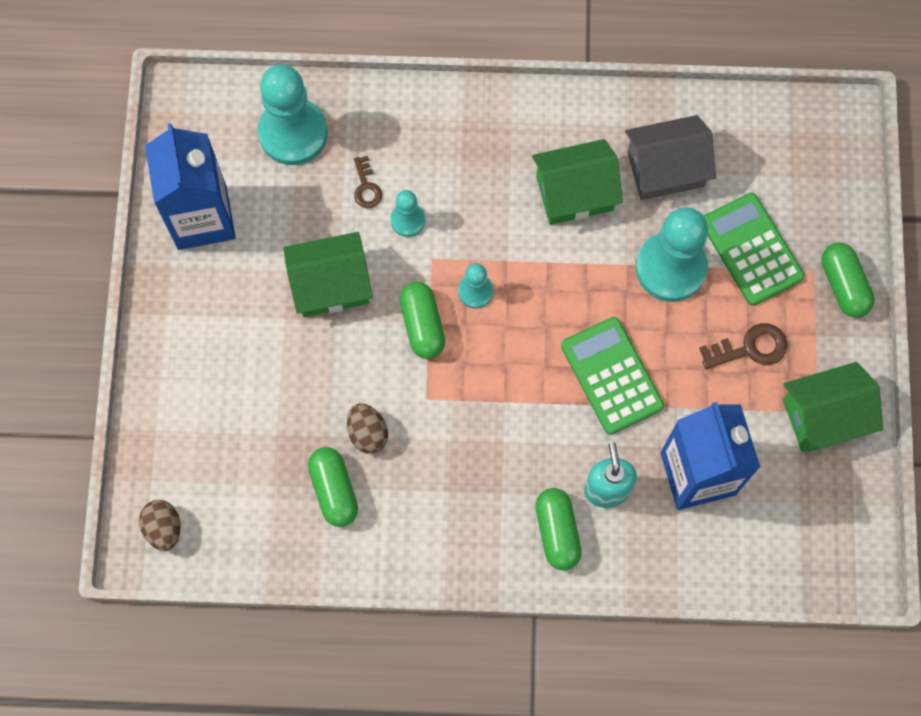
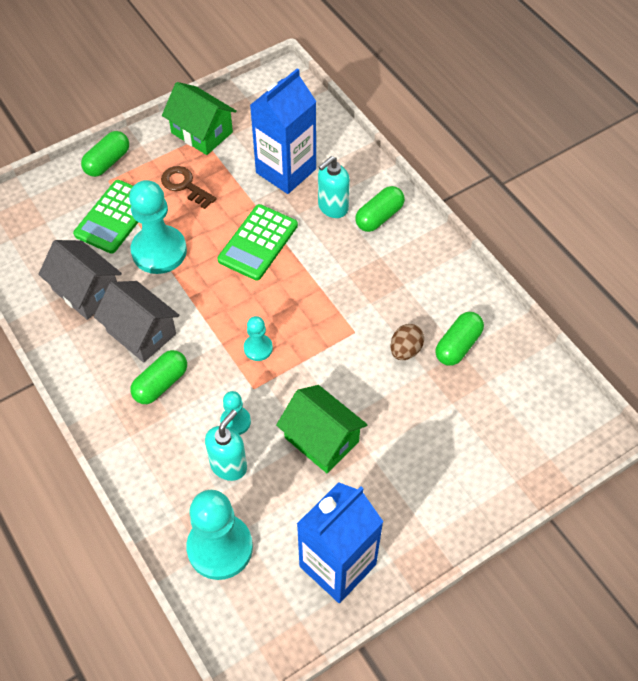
camera: 125 degrees left, 15 degrees down
brown egg [139,500,181,551] -> none
brown key [354,156,382,208] -> turquoise soap dispenser [205,410,247,481]
green capsule [399,282,445,359] -> green capsule moved to [130,350,187,404]
green house [532,139,623,225] -> grey house [94,281,179,363]

